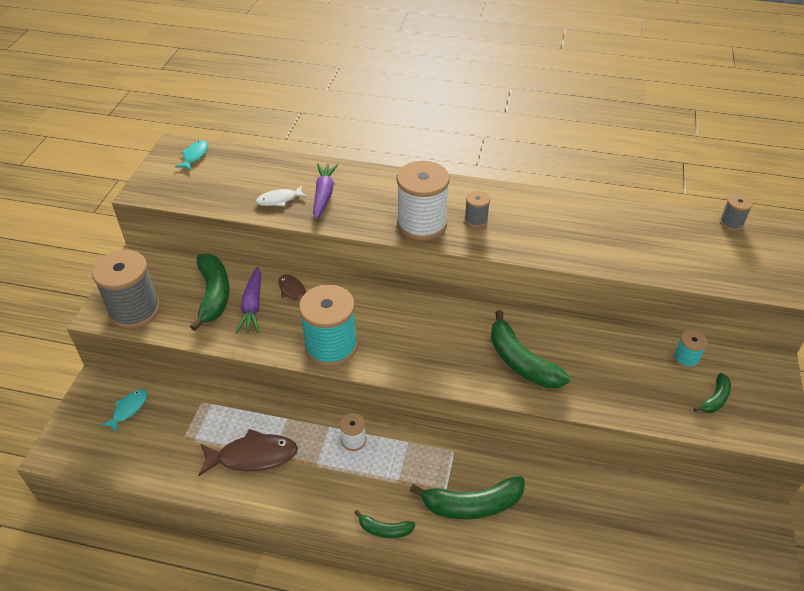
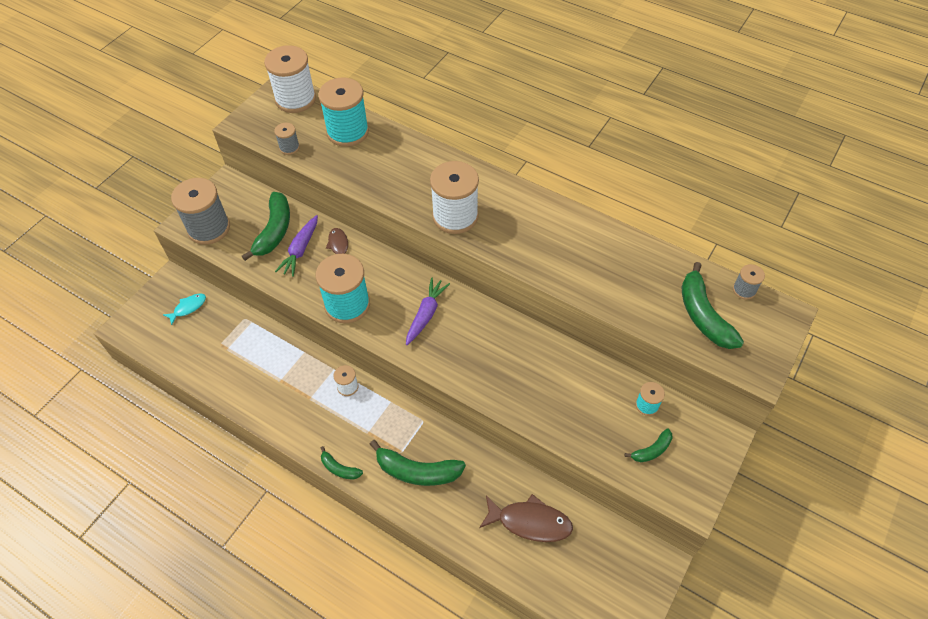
camera: 20 degrees right, 10 degrees up
turquoise fish [175,140,208,170] -> white spool [264,45,316,113]
brown fish [198,429,298,476] -> brown fish moved to [479,494,573,542]
white fish [256,185,307,206] -> none
purple carrot [313,163,338,220] -> purple carrot moved to [406,277,450,345]
grey spool [464,191,490,228] -> grey spool moved to [274,123,300,155]
green banana [491,310,570,388] -> green banana moved to [682,262,744,349]
none -> turquoise spool [318,77,369,147]

